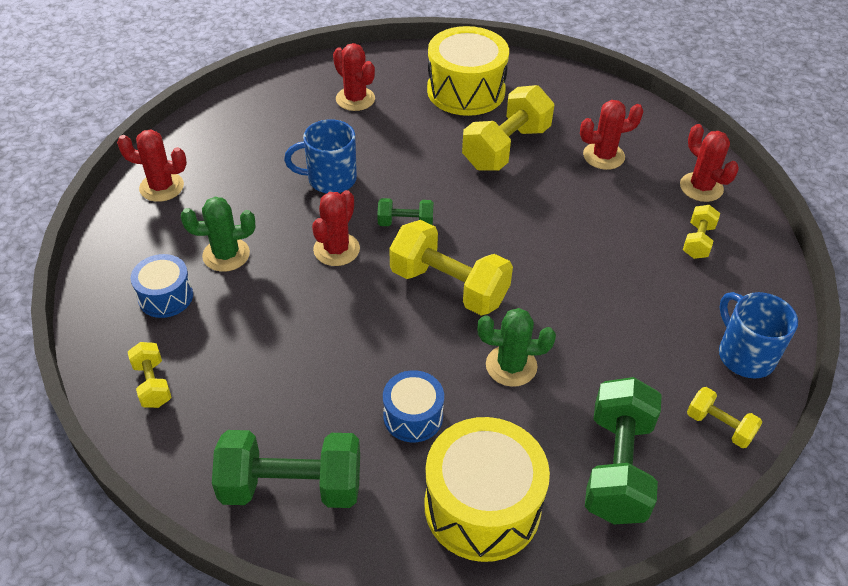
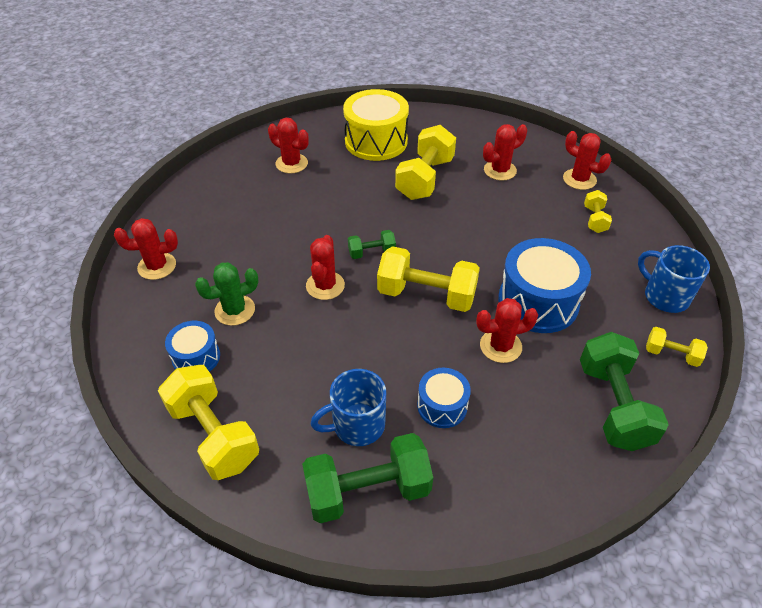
camera: 15 degrees left, 0 degrees up
yellow dumbbell [128,342,172,408] -> yellow dumbbell [158,365,259,480], size x1.96
blue mug [284,119,357,193] -> blue mug moved to [310,369,386,446]
yellow drum [424,417,550,562] -> none
green cactus [478,308,556,387] -> red cactus [476,298,538,363]
none -> blue drum [498,238,591,333]

